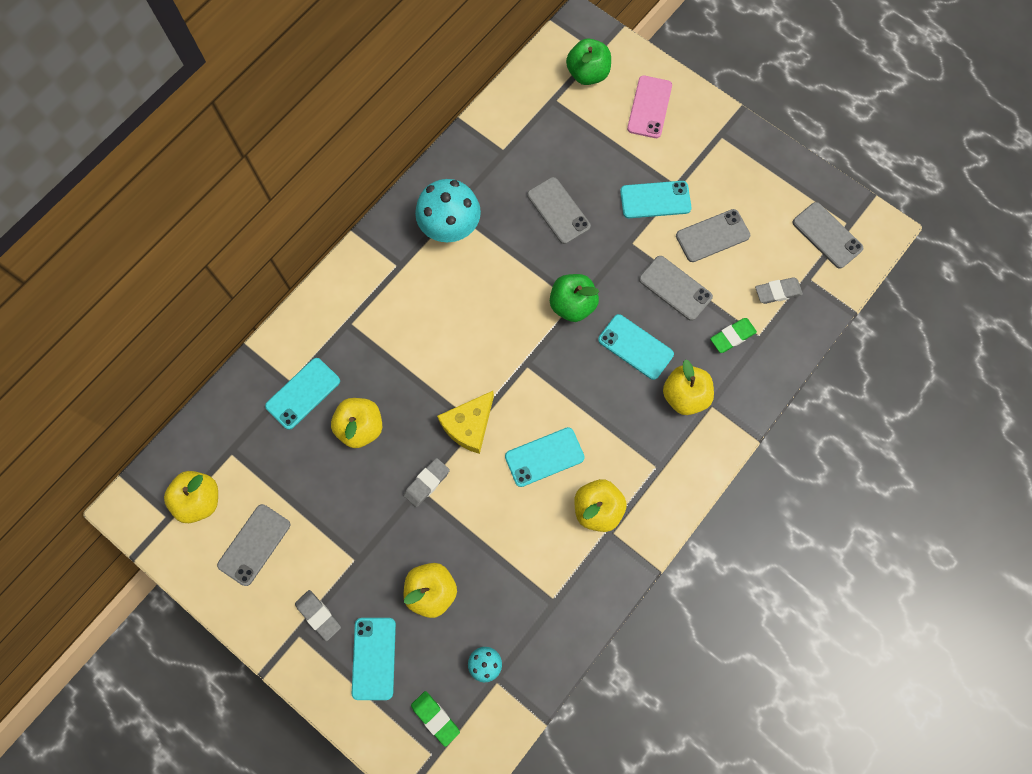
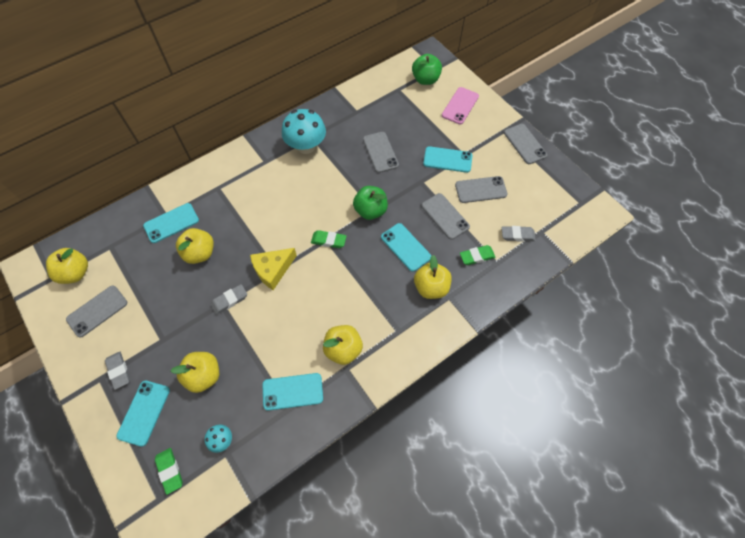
camera: 15 degrees right, 10 degrees down
turquoise phone [505,427,585,487] -> turquoise phone moved to [262,373,323,411]
grey phone [793,202,863,269] -> grey phone moved to [504,124,547,164]
none -> green eraser [311,230,346,248]

